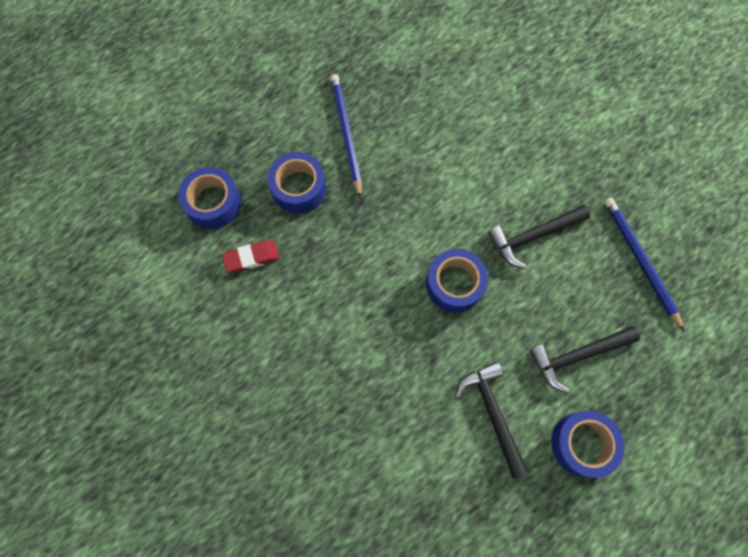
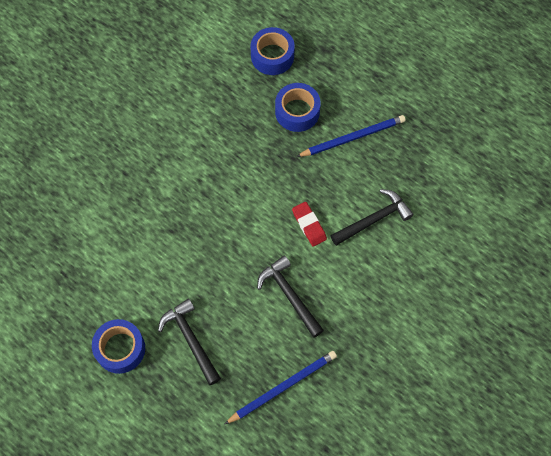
camera: 80 degrees right, 5 degrees down
red eraser [222,240,280,273] -> red eraser moved to [292,202,327,246]
blue tape [426,249,488,312] -> none
black hammer [455,361,529,479] -> black hammer moved to [330,189,414,246]

